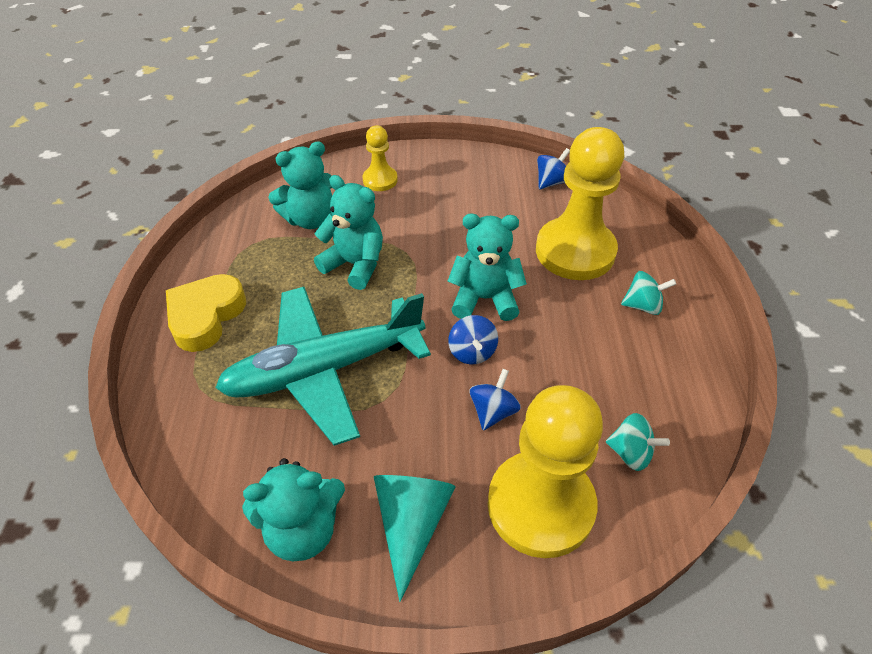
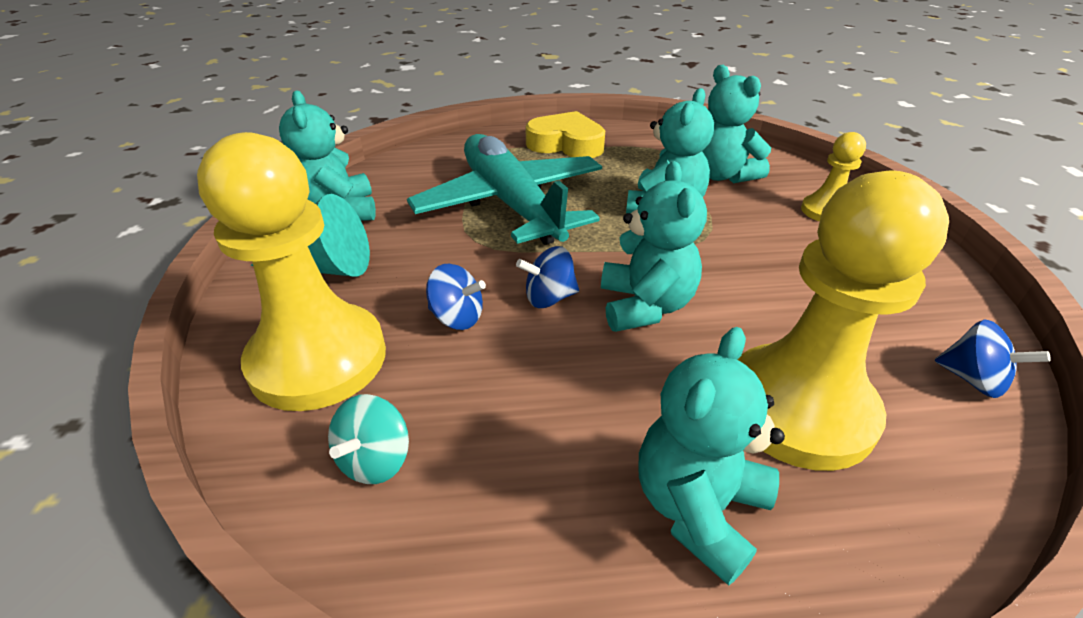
camera: 85 degrees right, 10 degrees down
turquoise spinning top [621,271,676,315] -> turquoise teddy bear [638,327,785,586]

